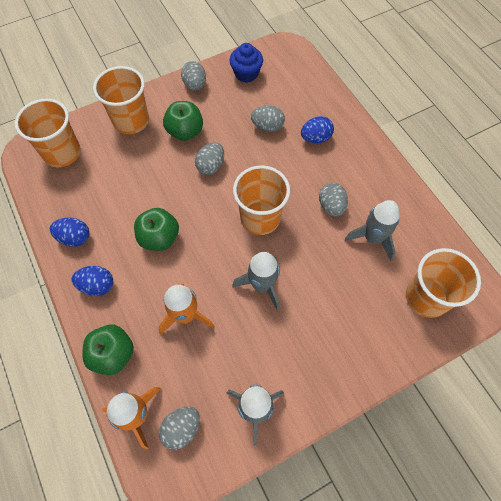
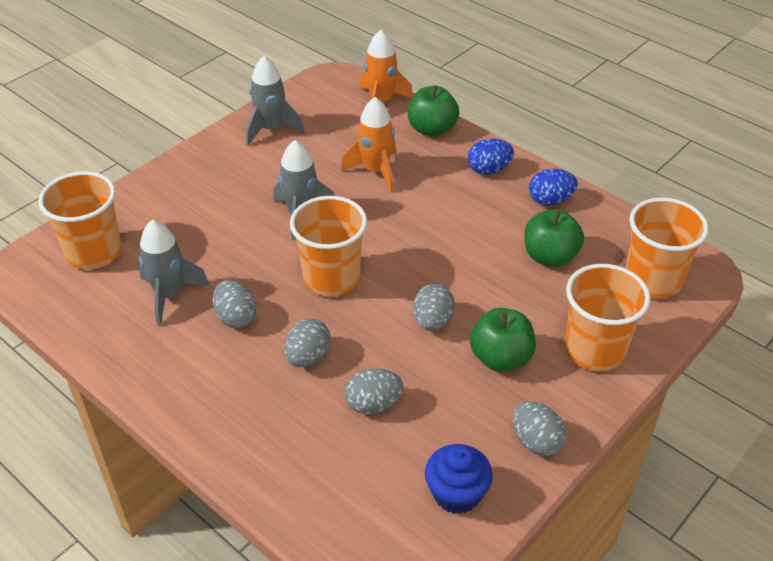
camera: 160 degrees right, 20 degrees down
green apple [134,208,179,251] -> green apple moved to [524,209,584,267]
grey egg [159,407,200,450] -> grey egg moved to [285,318,331,367]
blue egg [301,116,334,143] -> none

